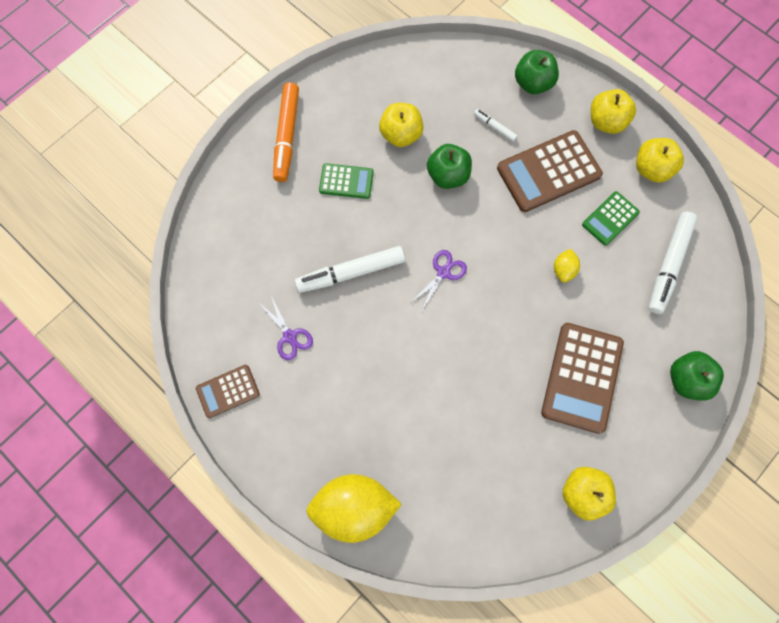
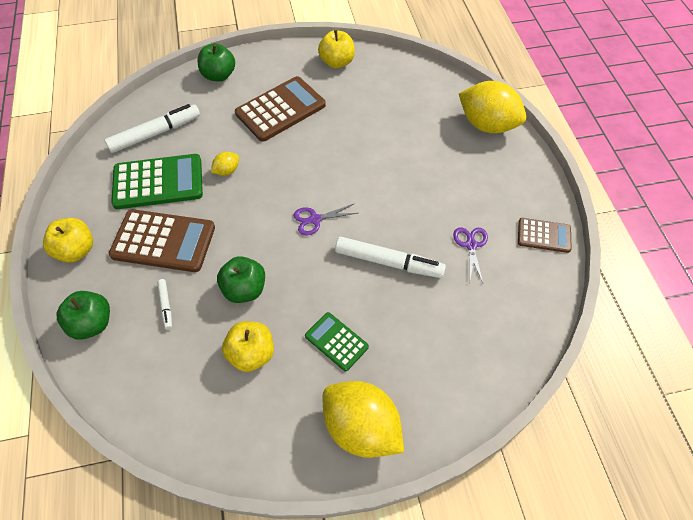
camera: 145 degrees left, 15 degrees down
orange marker [273,82,299,182] -> yellow lemon [323,381,404,458]
green calculator [582,191,640,246] -> green calculator [111,154,203,209], size x1.79
yellow apple [636,138,684,183] -> none

